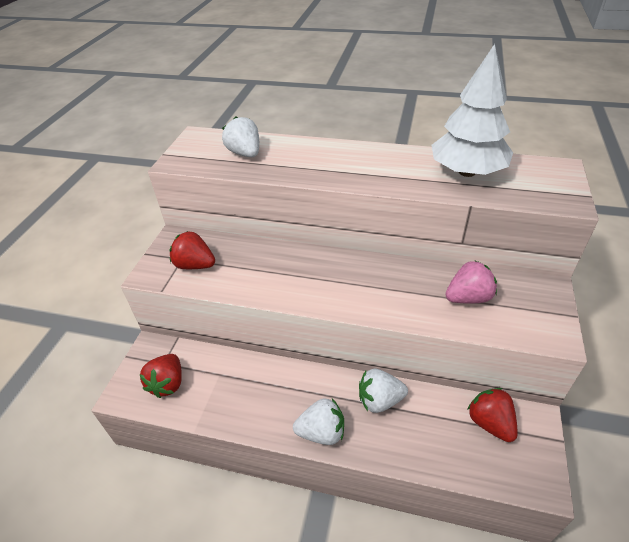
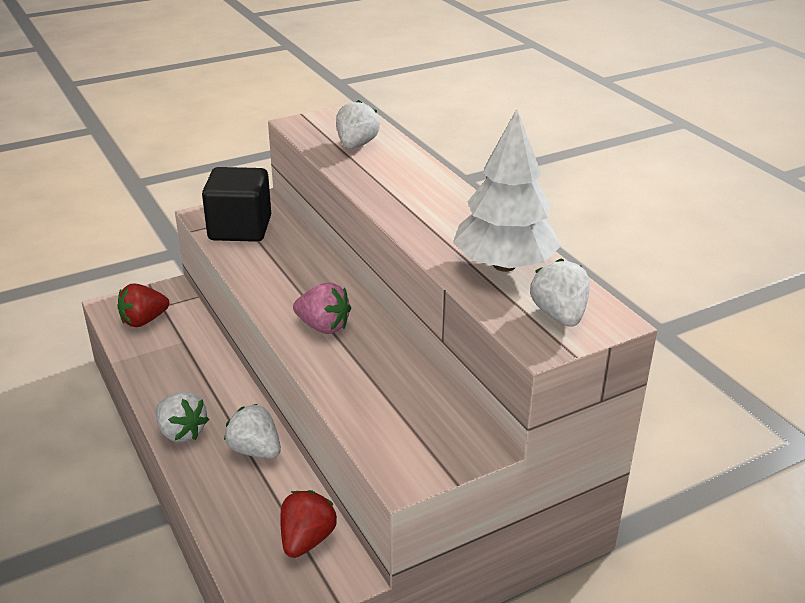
camera: 45 degrees right, 10 degrees down
red strawberry [169,231,215,269] -> black cube [202,167,271,242]
pink strawberry [445,260,497,304] -> pink strawberry moved to [293,283,351,334]
none -> white strawberry [530,258,590,327]

